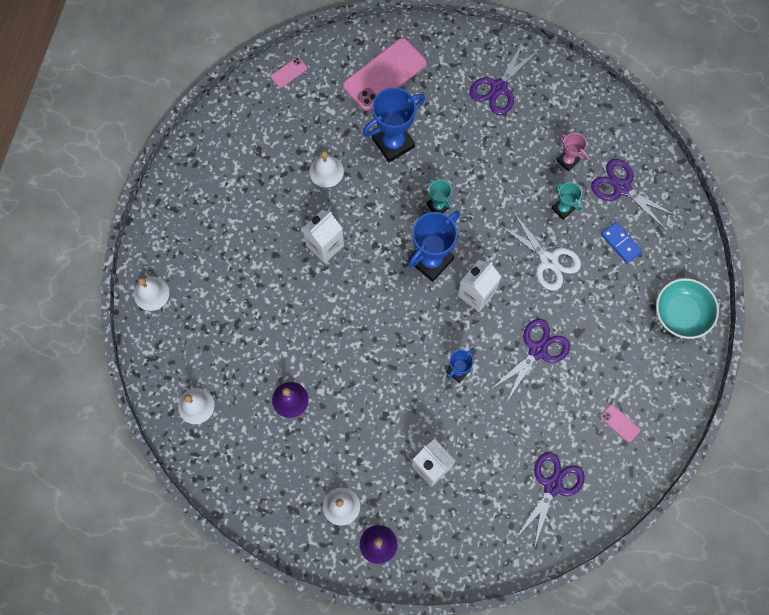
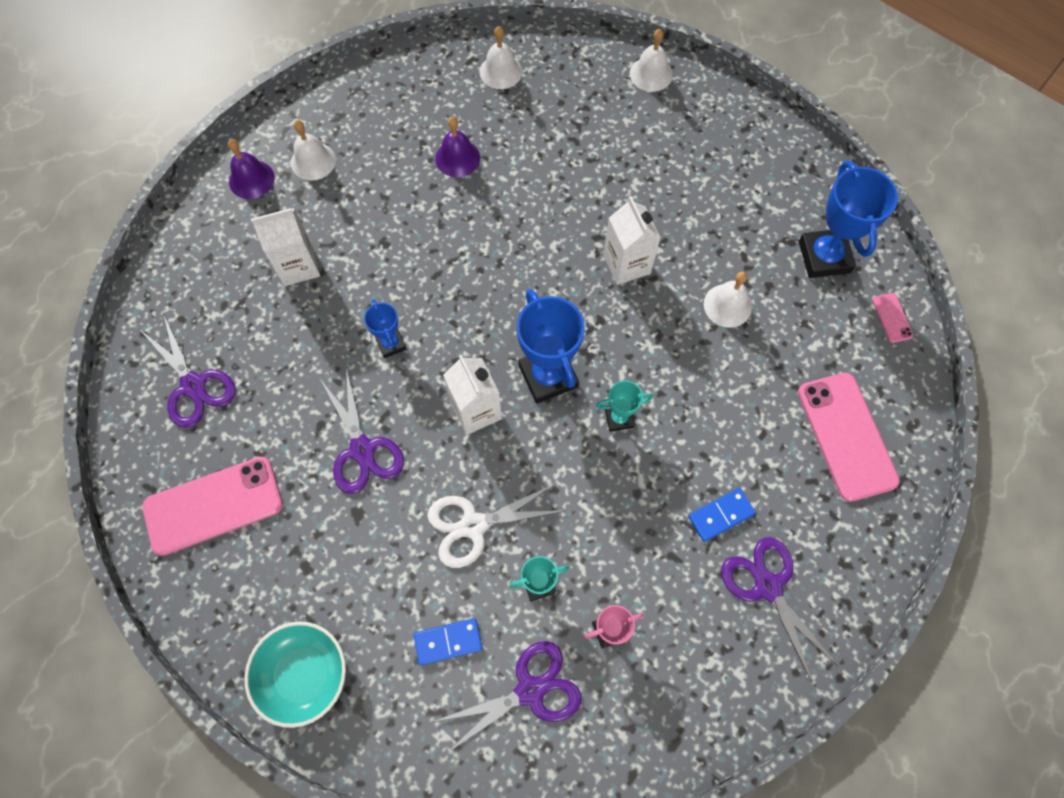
camera: 115 degrees right, 5 degrees down
blue trophy [363,88,425,162] -> blue trophy moved to [799,160,898,278]
pink phone [600,404,640,442] -> pink phone [142,457,283,556], size x2.32
none -> blue domino [688,488,756,542]

